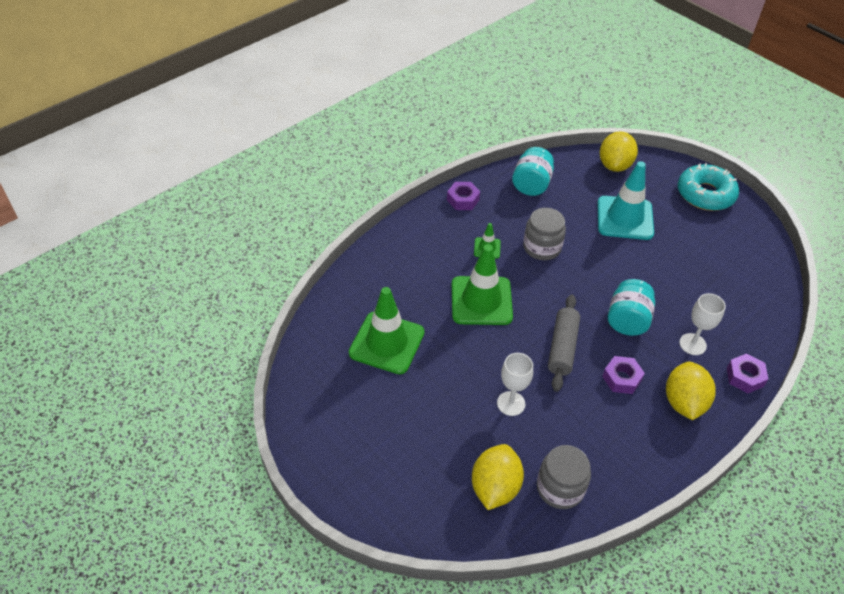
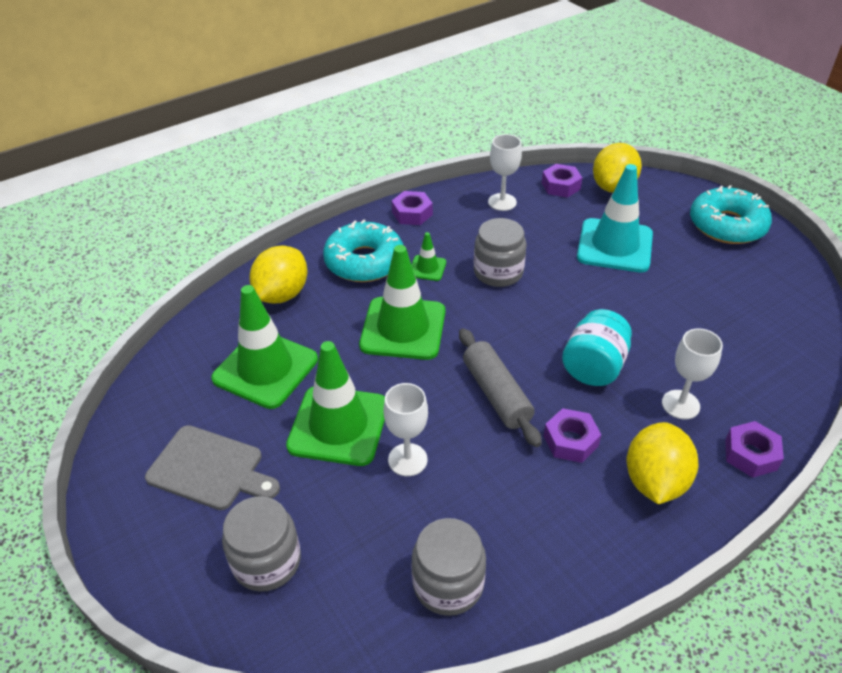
camera: 10 degrees right, 5 degrees down
yellow lemon [472,444,524,510] -> yellow lemon moved to [249,246,308,304]
turquoise jar [512,147,554,196] -> white goblet [488,134,522,211]
grey rolling pin [548,295,580,392] -> grey rolling pin turned 45 degrees counterclockwise [459,328,542,447]
none -> grey cutting board [145,425,280,510]
none -> grey jar [222,496,301,592]
none -> green traffic cone [286,341,385,466]
none -> turquoise donut [323,219,403,282]
none -> purple nut [542,164,582,198]

